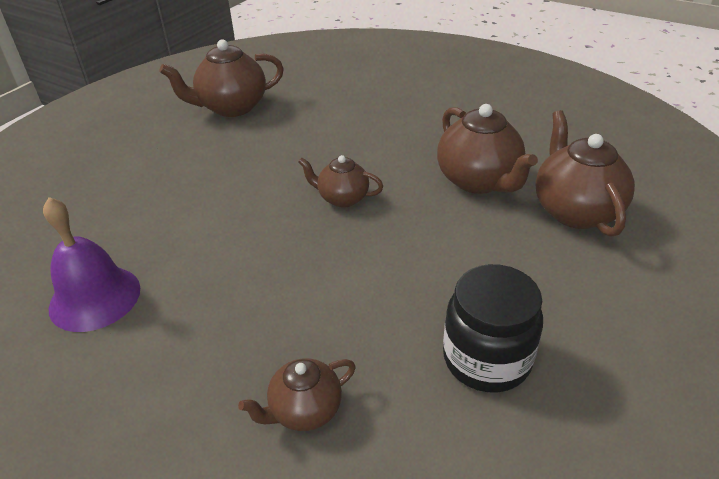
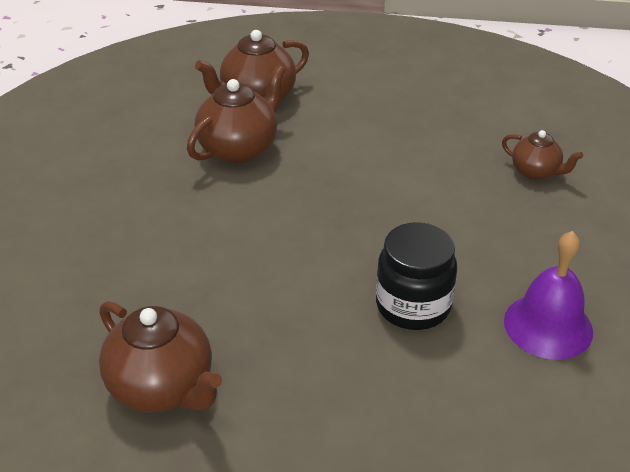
camera: 115 degrees left, 0 degrees up
brown teapot [298,155,383,208] -> none
black jar [443,264,543,392] -> black jar moved to [376,222,457,330]

